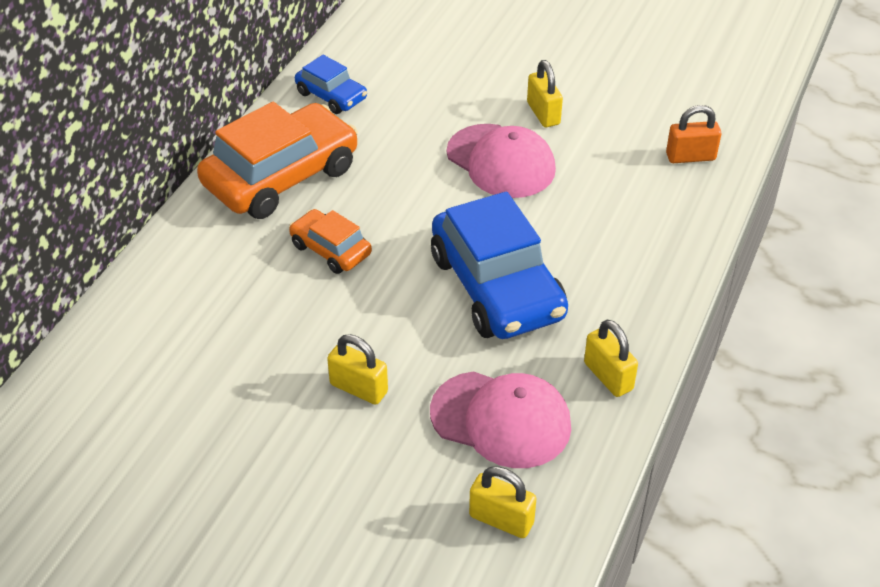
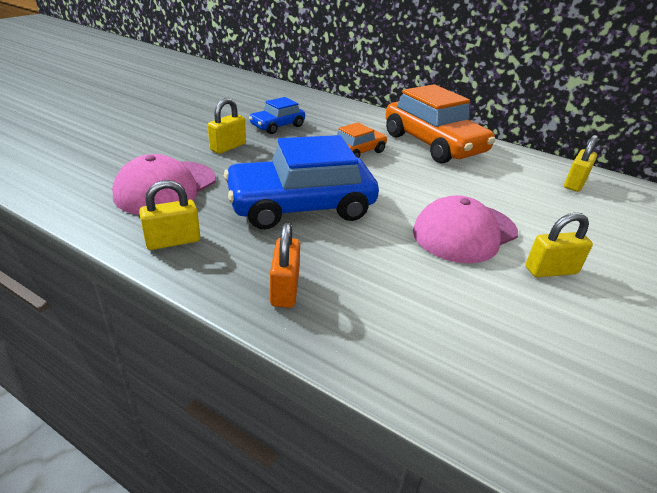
camera: 95 degrees right, 10 degrees down
blue car [295,55,367,114] -> blue car moved to [249,97,305,134]
yellow padlock [469,466,537,538] -> yellow padlock moved to [564,135,598,192]
orange padlock [666,105,721,163] -> orange padlock moved to [270,223,300,308]

